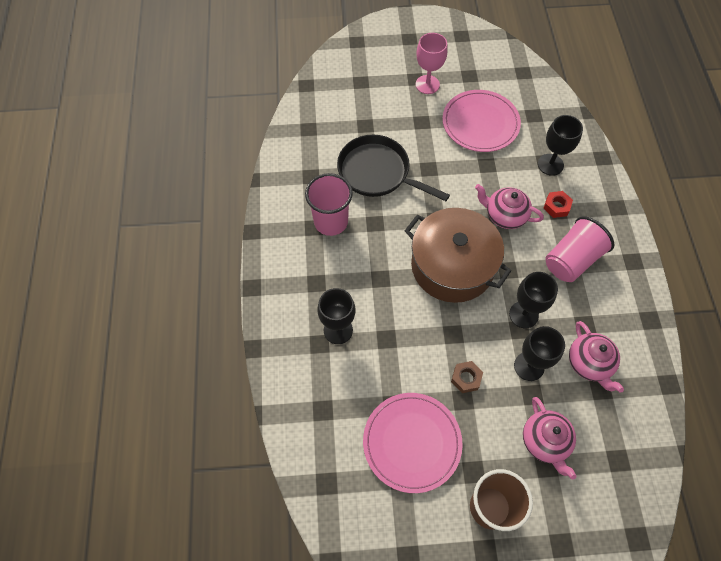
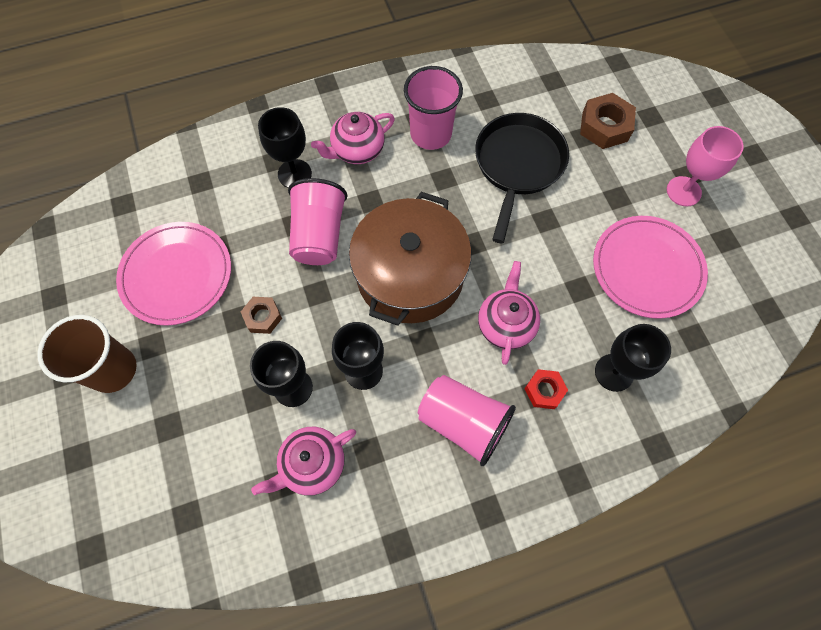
camera: 75 degrees right, 5 degrees up
pink teapot [523,397,577,480] -> pink teapot moved to [311,112,395,164]
none -> pink cup [288,178,347,265]
none -> brown nut [580,93,636,149]

